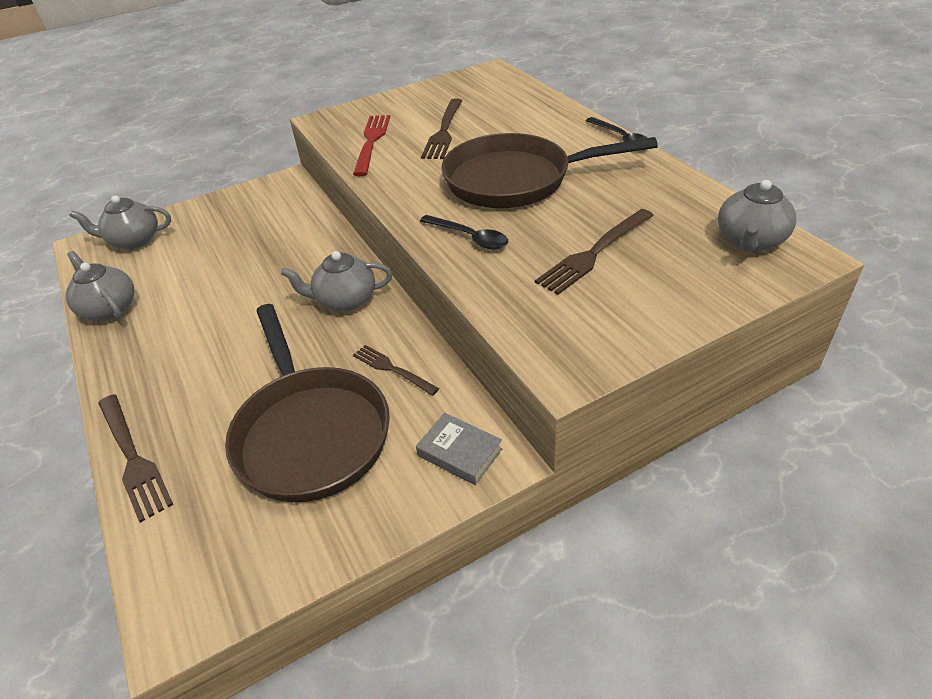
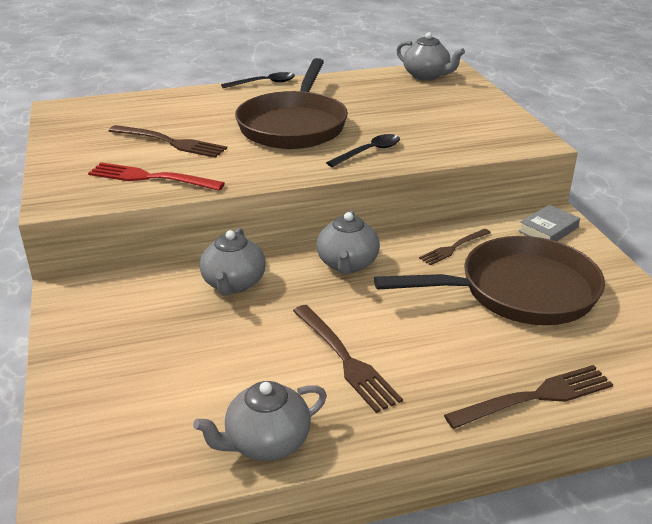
camera: 80 degrees left, 10 degrees down
grey teapot [69,196,171,249] -> grey teapot moved to [200,228,266,296]
brown fork [535,209,654,295] -> brown fork moved to [293,305,403,413]

